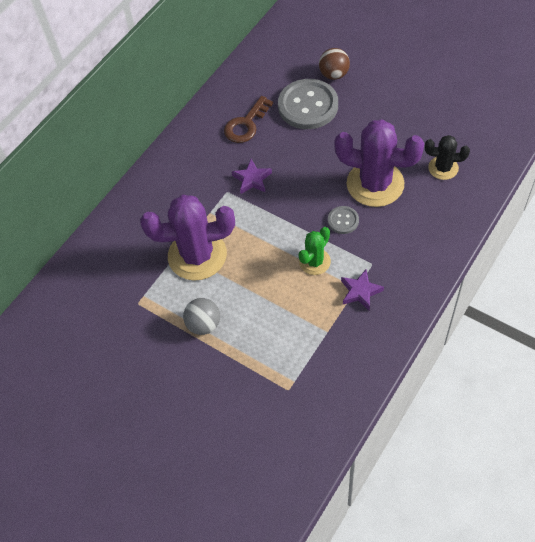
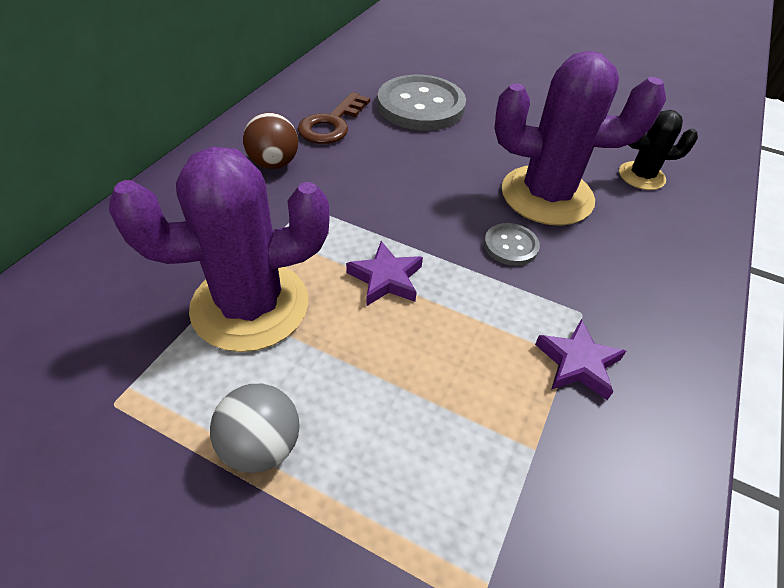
camera: 15 degrees left, 10 degrees down
purple star [232,159,272,194] -> purple star moved to [346,241,423,306]
green cactus [299,227,331,275] -> none
brown ball [319,48,350,80] -> brown ball moved to [243,113,298,169]

